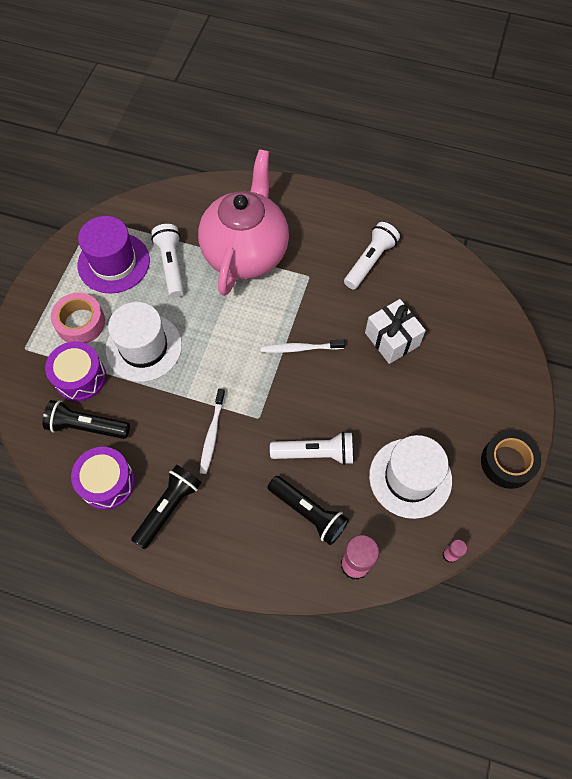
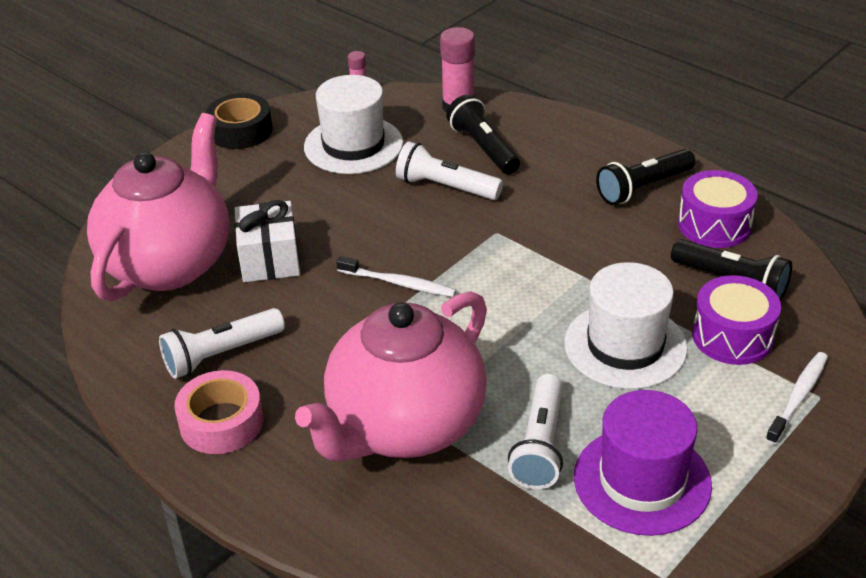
camera: 155 degrees left, 25 degrees down
pink tape [51,292,105,343] -> pink tape moved to [174,370,263,454]
white toothbrush [200,389,225,474] -> white toothbrush moved to [765,352,828,445]
none -> pink teapot [87,113,229,301]

